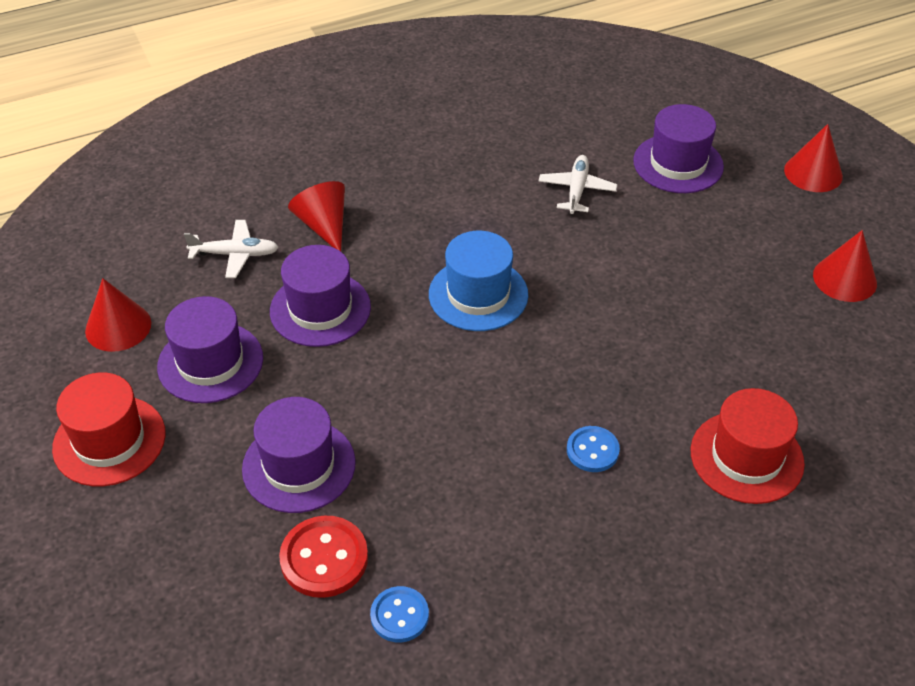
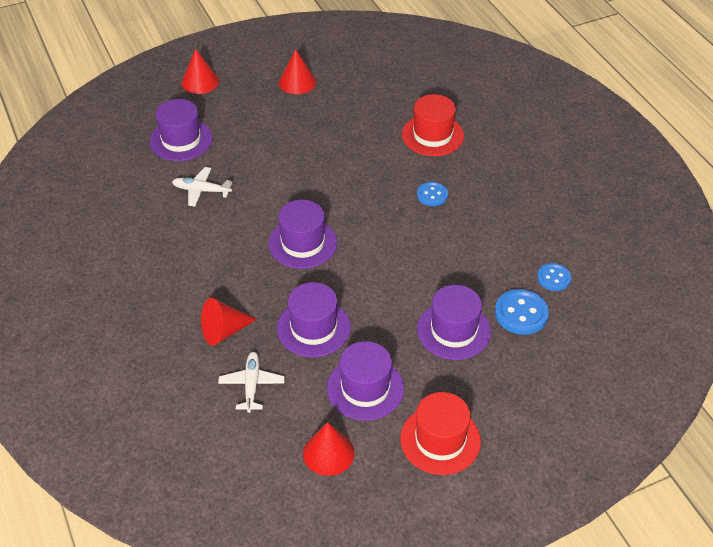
camera: 90 degrees left, 0 degrees up
red button [279,516,368,598] -> blue button [495,289,549,335]
blue hat [429,231,528,331] -> purple hat [268,200,337,269]

